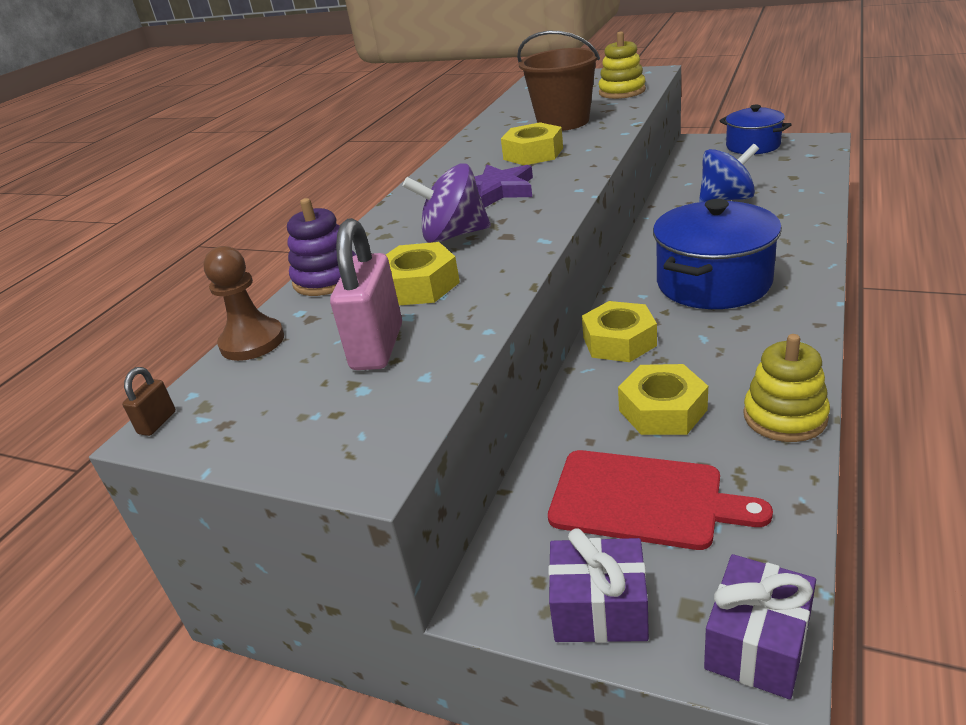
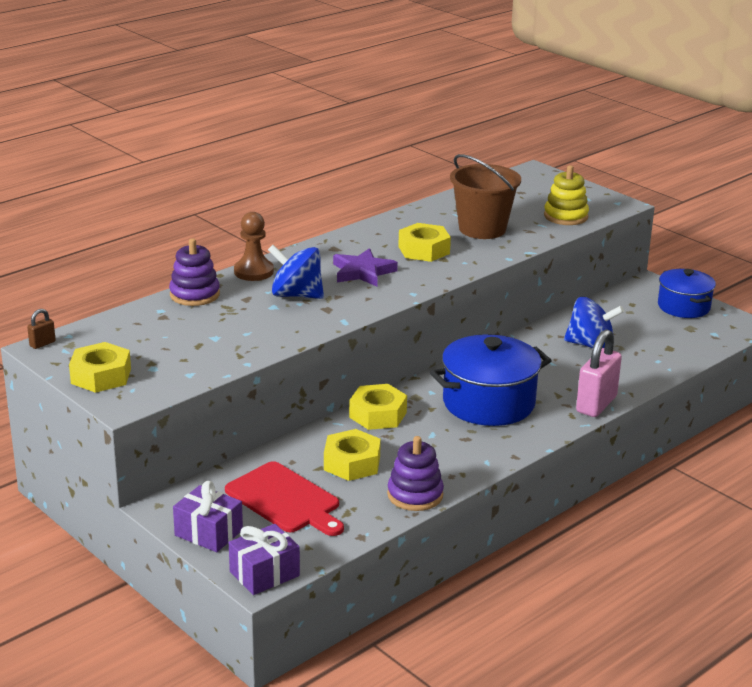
camera: 20 degrees right, 5 degrees down
brown pawn [203,246,284,361] -> brown pawn moved to [234,212,274,281]
pink padlock [330,218,402,370] -> pink padlock moved to [576,329,622,417]
yellow nut [386,242,460,305] -> yellow nut moved to [69,342,131,393]
purple spinning top [403,164,491,243] -> blue spinning top [268,245,324,299]
yellow stacking toy [743,334,830,442] -> purple stacking toy [387,436,444,511]

